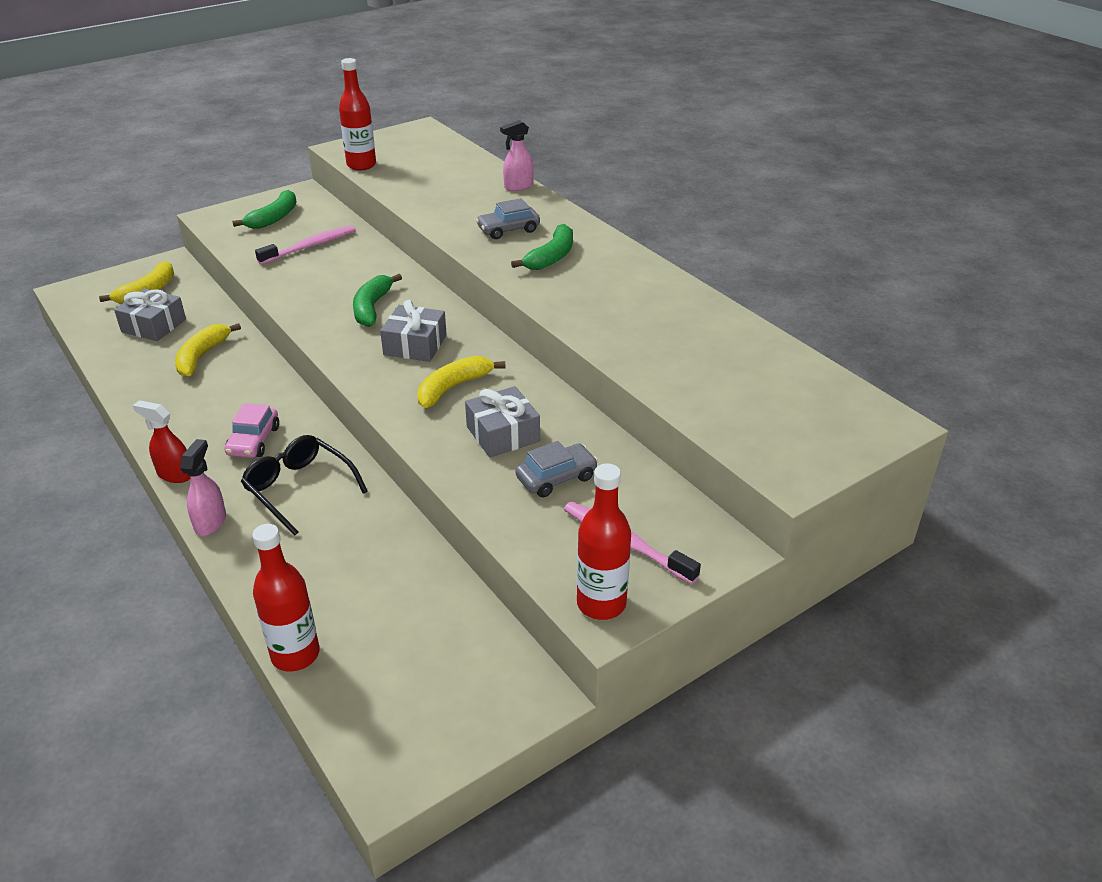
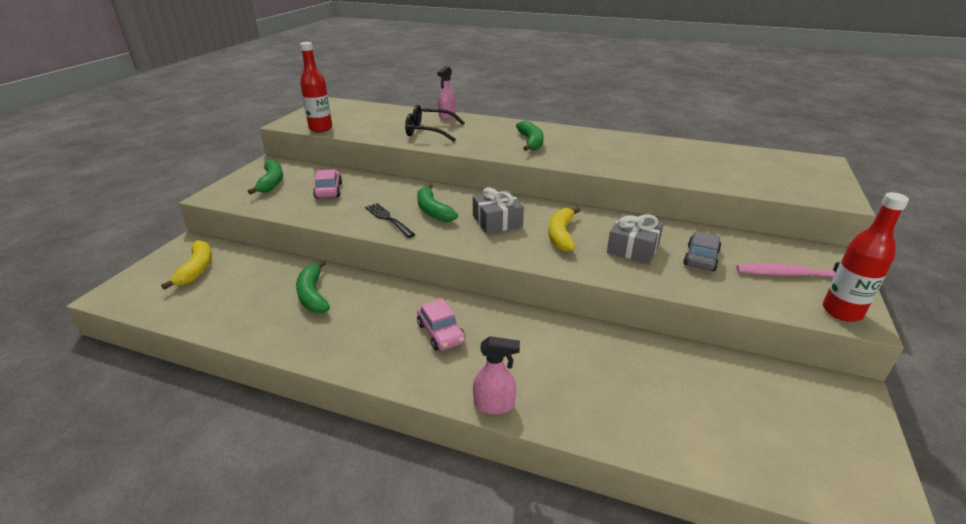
camera: 35 degrees left, 5 degrees down
grey gift [114,288,186,341] -> none
red spray bottle [133,400,190,483] -> none
yellow banana [175,323,241,377] -> green banana [296,260,330,313]
pink spray bottle [180,439,226,536] -> pink spray bottle turned 120 degrees clockwise [473,336,520,414]
black glasses [241,435,368,536] -> black glasses moved to [405,105,465,142]
red bottle [252,524,319,672] -> none
pink toothbrush [255,225,356,265] -> pink car [313,169,342,199]
grey car [476,198,540,239] -> none
none -> black fork [365,203,415,238]

